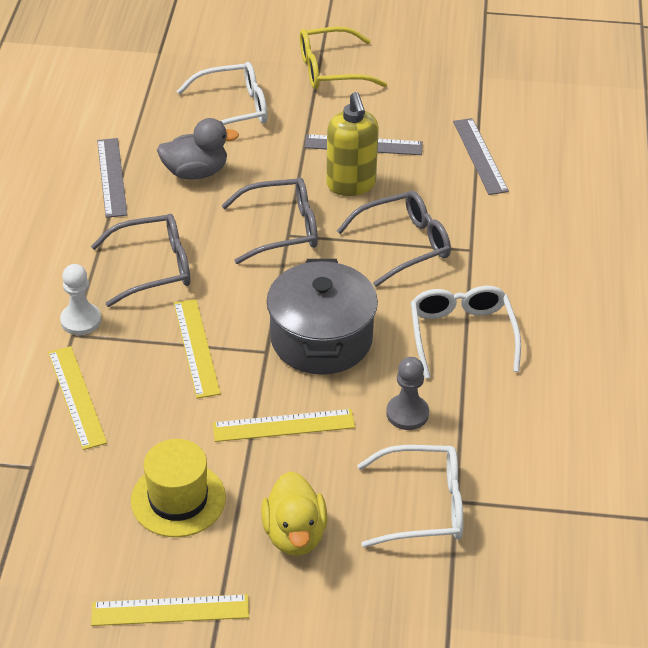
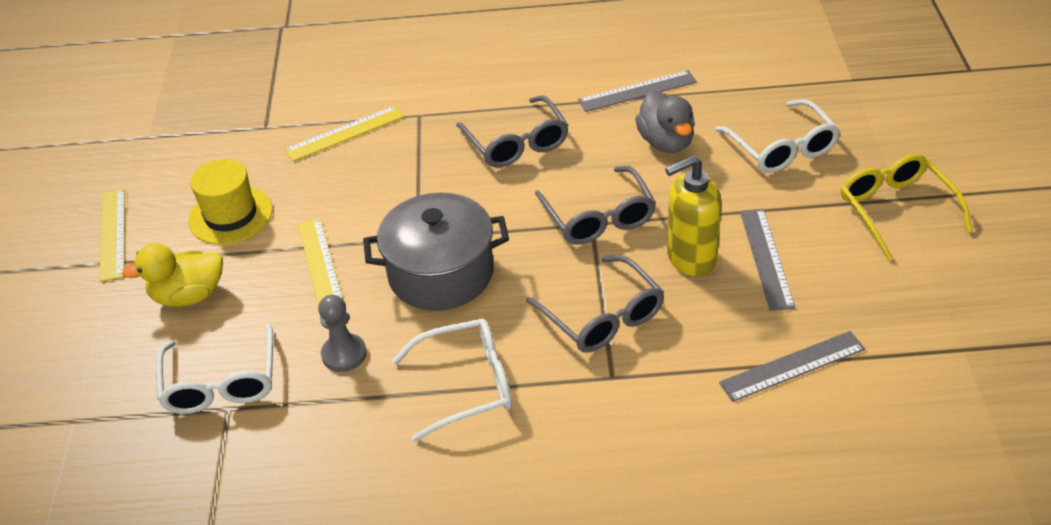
camera: 85 degrees right, 0 degrees up
white pawn [60,264,101,335] -> none
yellow ruler [174,299,221,398] -> none

